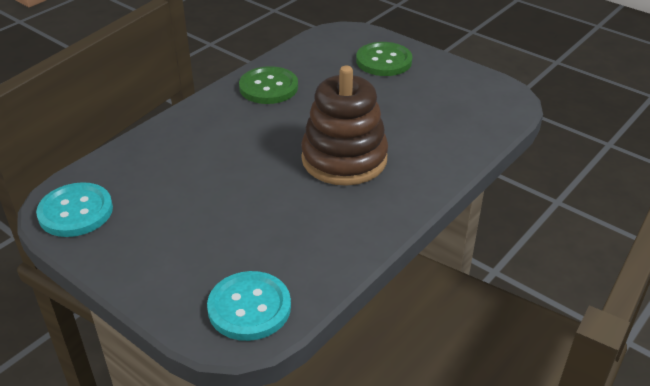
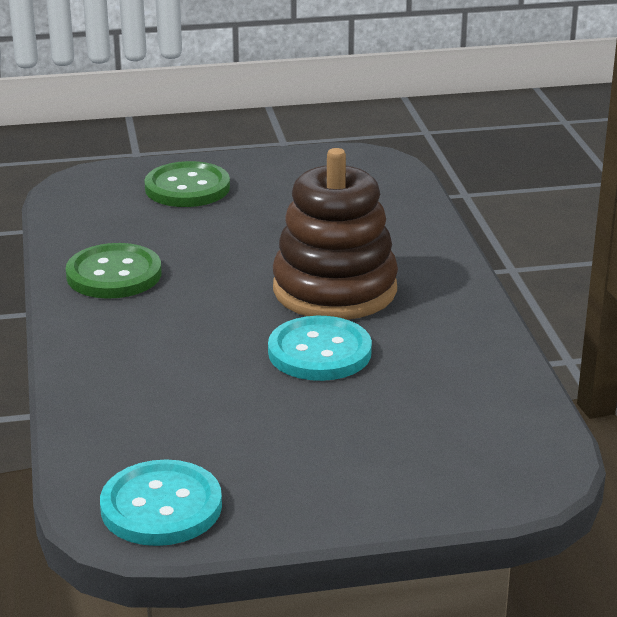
camera: 50 degrees left, 10 degrees down
turquoise button [207,271,291,341] -> turquoise button moved to [268,316,372,381]

